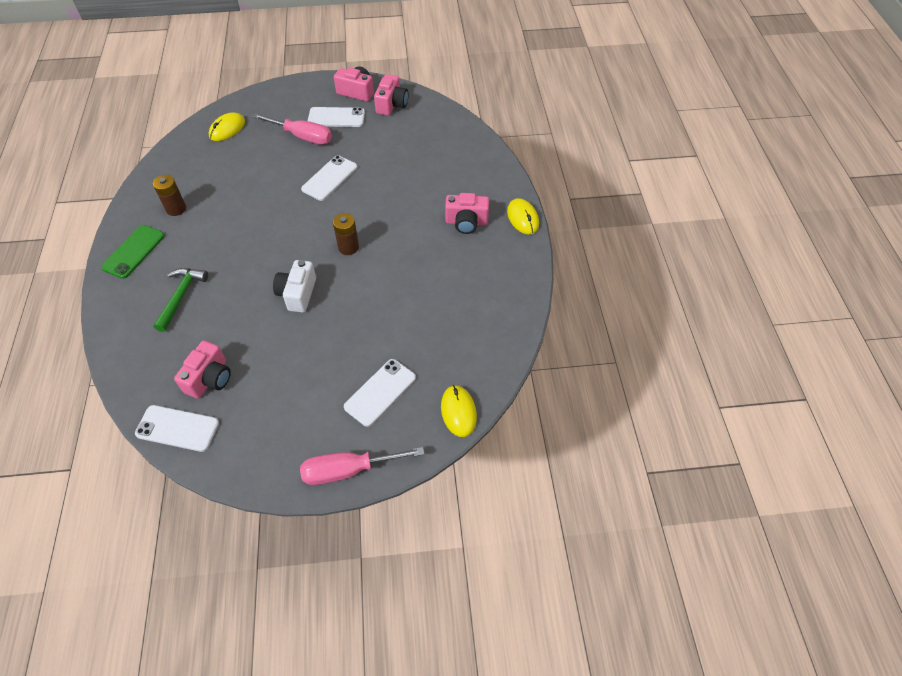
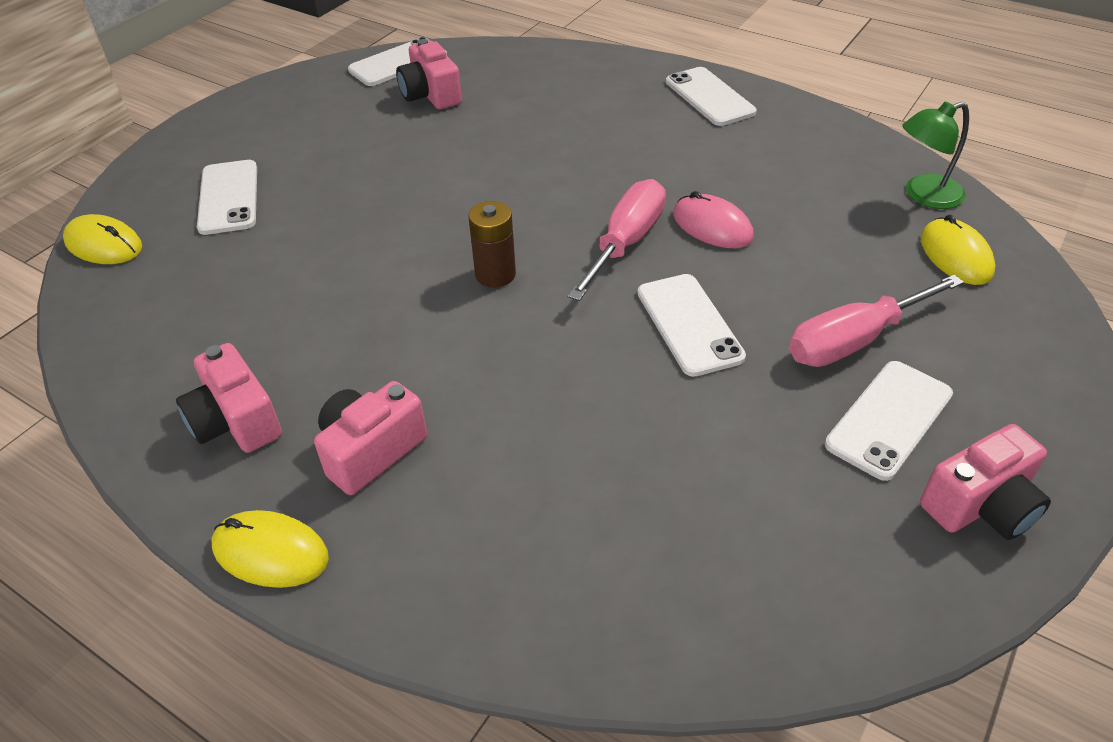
camera: 130 degrees right, 10 degrees down
green phone [101,225,165,279] -> white phone [666,67,757,126]
brown battery [153,175,186,216] -> none
green hammer [153,268,208,332] -> none
white camera [273,260,316,313] -> none
pink screwdriver [300,447,425,485] -> pink screwdriver moved to [567,179,666,301]
pink camera [374,74,408,116] -> pink camera moved to [176,343,282,453]
none -> pink mouse [673,191,754,248]
none -> green lamp [902,102,969,209]

